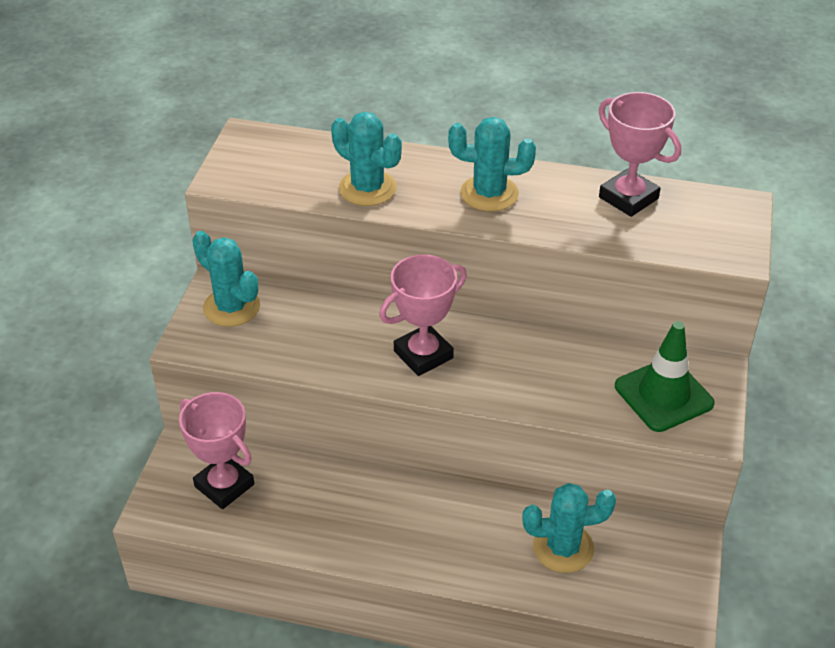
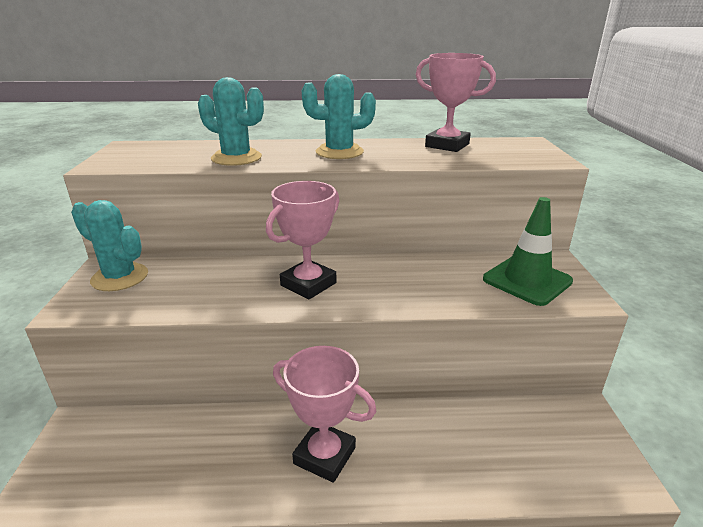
camera: 15 degrees left, 15 degrees down
pink trophy [179,392,254,509] -> pink trophy moved to [273,346,377,483]
turquoise cactus [522,483,616,573] -> none

